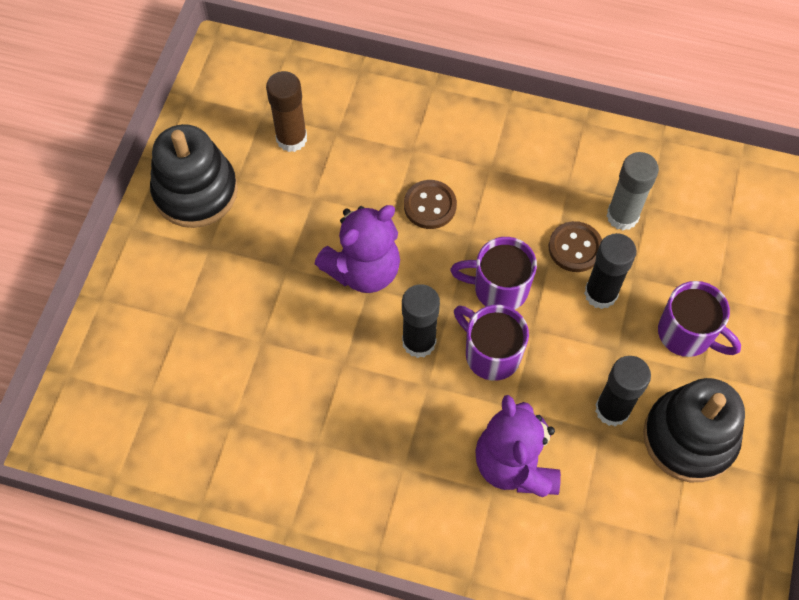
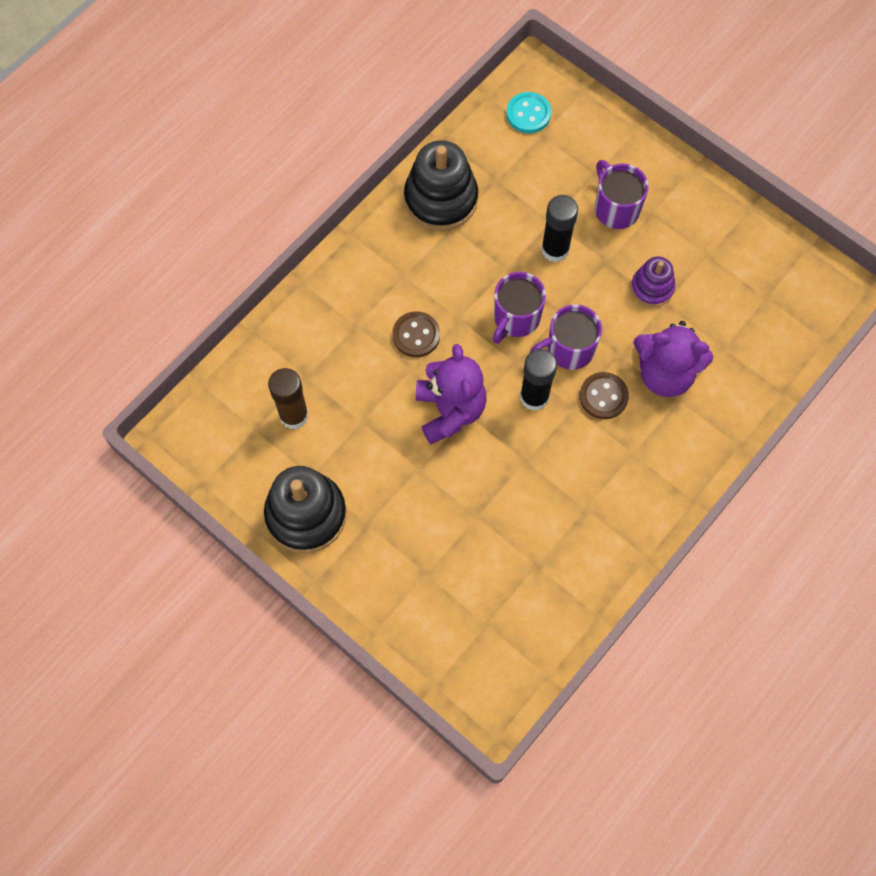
camera: 65 degrees left, 5 degrees up
brown button [549,221,602,272] -> brown button moved to [580,372,629,419]
black glue stick [595,356,651,426] -> purple stacking toy [631,256,675,307]
grey glue stick [607,152,659,231] -> none
black stacking toy [643,378,745,482] -> black stacking toy moved to [404,140,478,231]
purple mug [658,281,741,357] -> purple mug turned 90 degrees counterclockwise [595,160,649,229]
none -> turquoise button [506,92,551,133]

